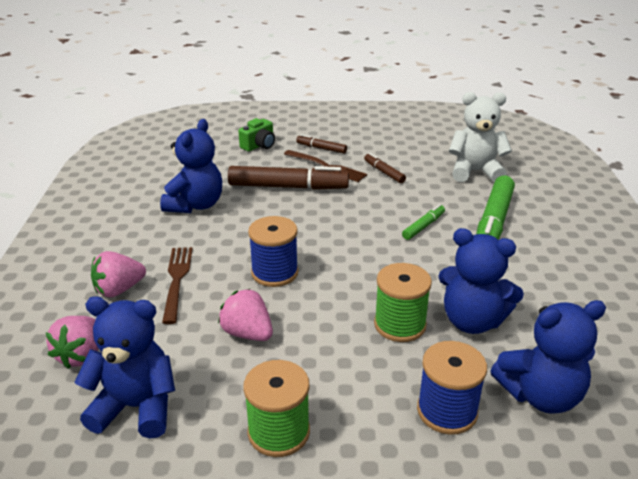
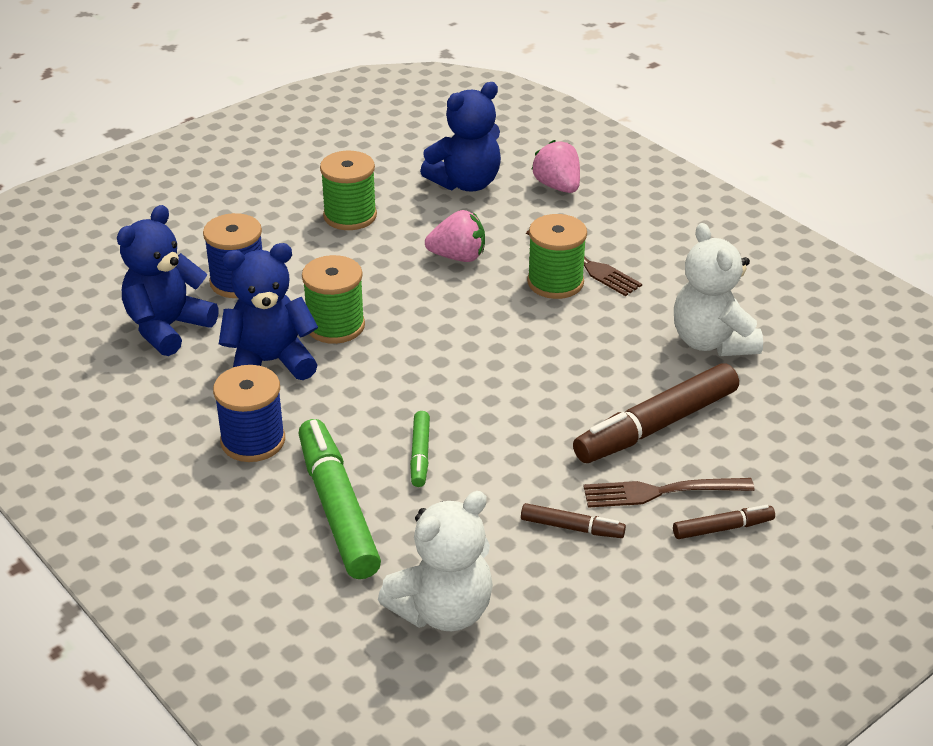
camera: 140 degrees right, 5 degrees up
pink strawberry [91,251,146,297] -> none
blue teddy bear [160,119,222,213] -> white teddy bear [674,223,763,356]
green camera [239,118,275,151] -> none
blue spool [248,216,298,287] -> blue spool moved to [213,365,285,462]
none -> green spool [527,214,587,299]

